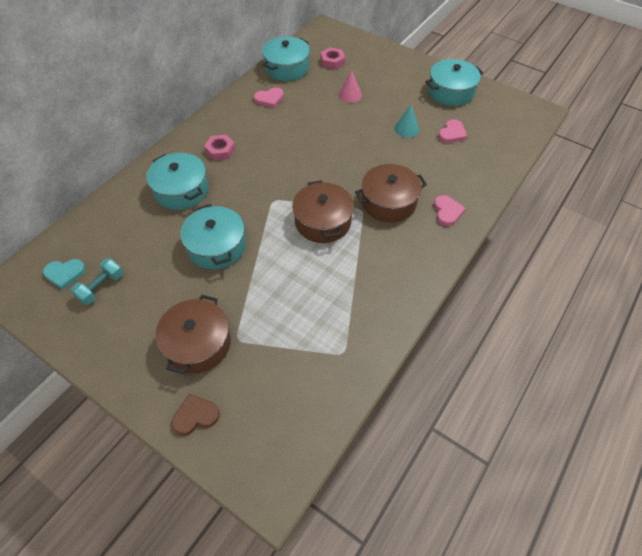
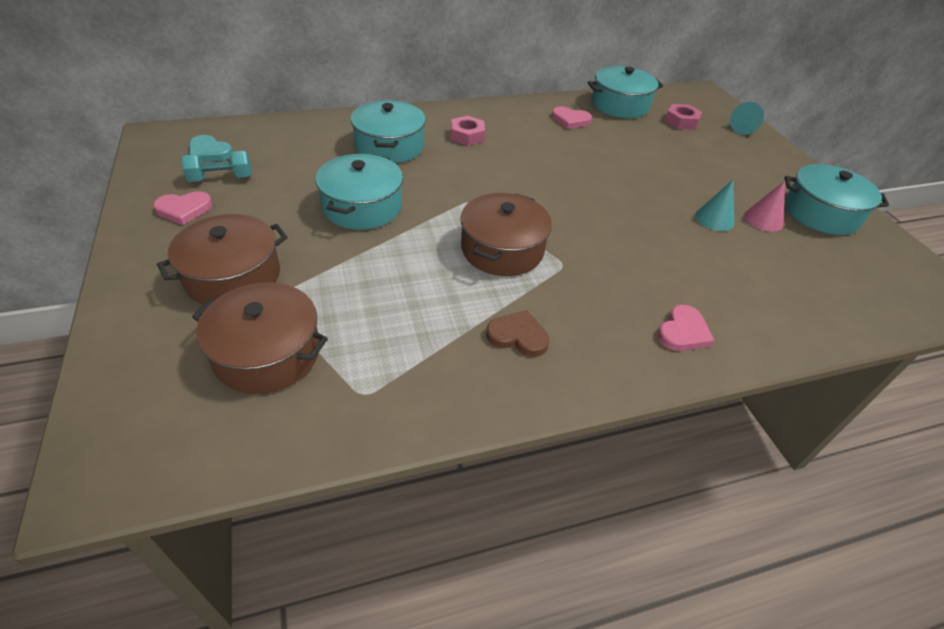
camera: 35 degrees right, 10 degrees down
brown heart [172,394,220,436] -> brown heart moved to [486,310,549,357]
pink cone [339,70,362,103] -> pink cone moved to [744,181,785,232]
brown pot [355,164,427,222] -> brown pot moved to [192,282,328,394]
pink heart [438,119,467,143] -> pink heart moved to [153,191,213,225]
none -> turquoise cone [730,102,764,135]

